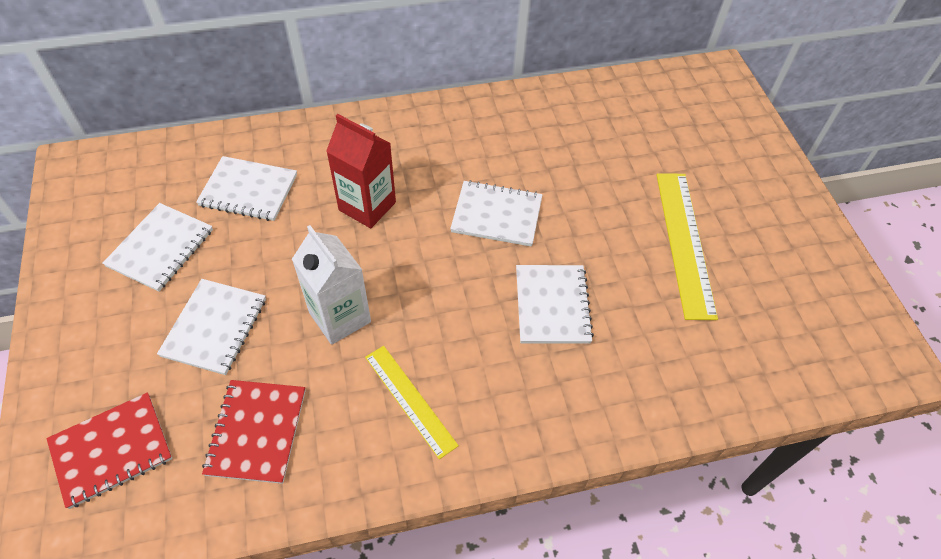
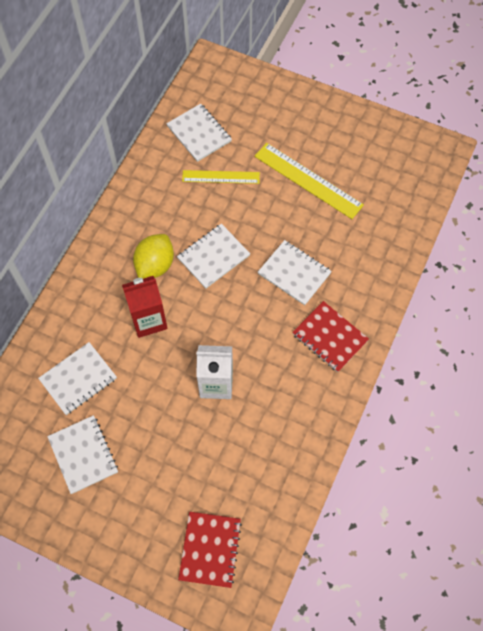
camera: 50 degrees left, 10 degrees up
white notebook [157,279,266,375] -> white notebook moved to [166,104,232,162]
red notebook [202,380,306,484] -> red notebook moved to [292,301,369,372]
yellow ruler [365,346,459,459] -> yellow ruler moved to [182,170,260,184]
none -> yellow lemon [133,234,174,279]

